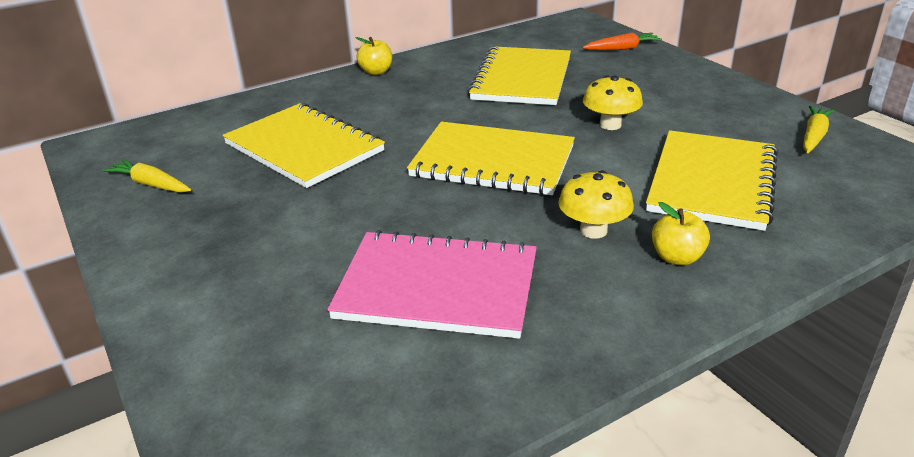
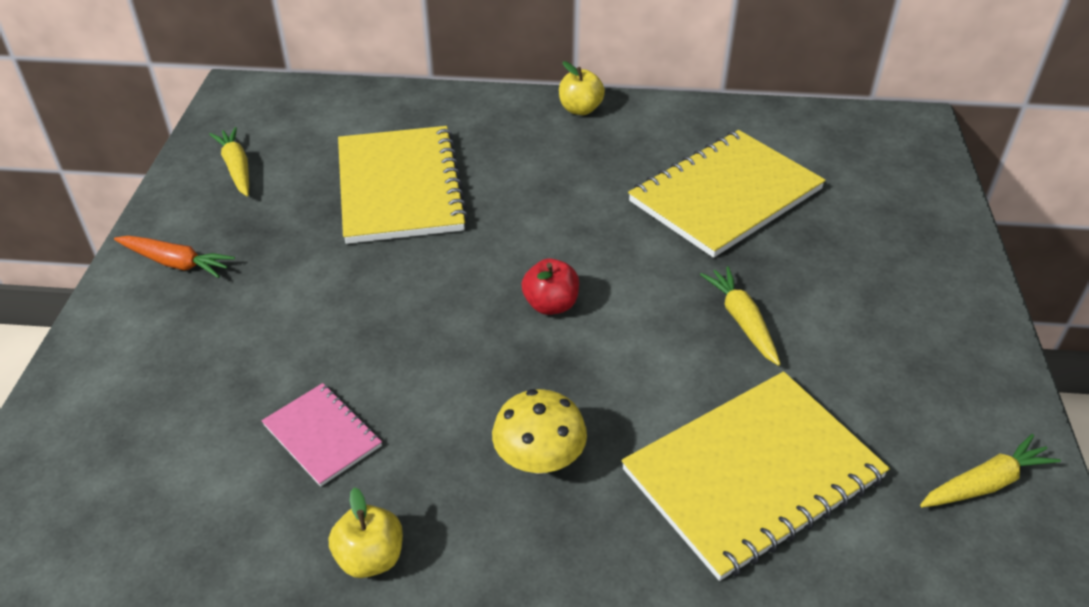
camera: 35 degrees right, 10 degrees up
pink notebook [327,230,537,339] -> pink notebook [262,383,382,487], size x0.50
yellow notebook [407,122,575,195] -> red apple [521,259,579,315]
orange carrot [583,32,662,50] -> orange carrot moved to [114,236,235,278]
yellow mushroom [583,76,643,130] -> yellow carrot [700,266,781,366]
yellow apple [652,202,710,265] -> yellow apple moved to [329,487,403,578]

